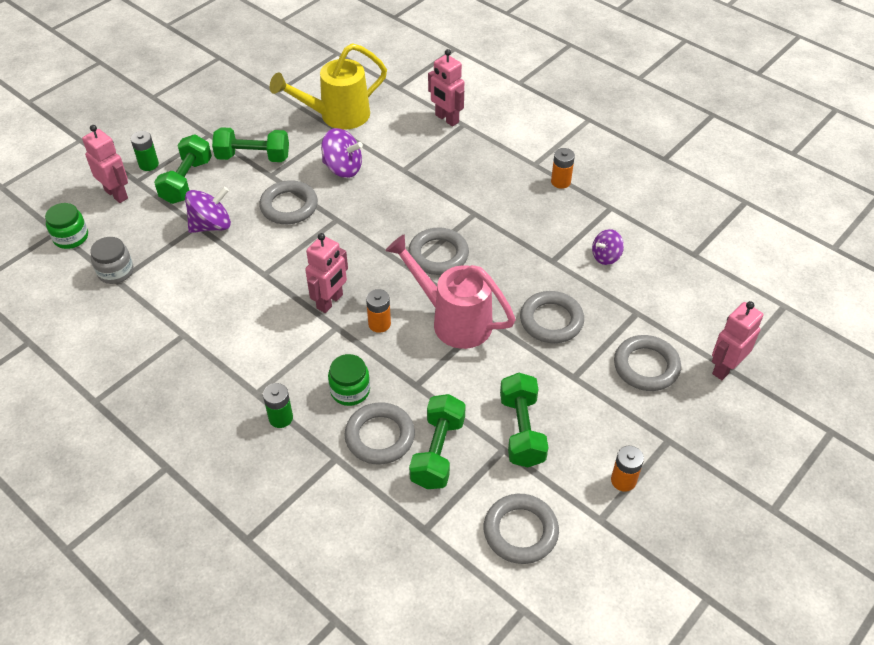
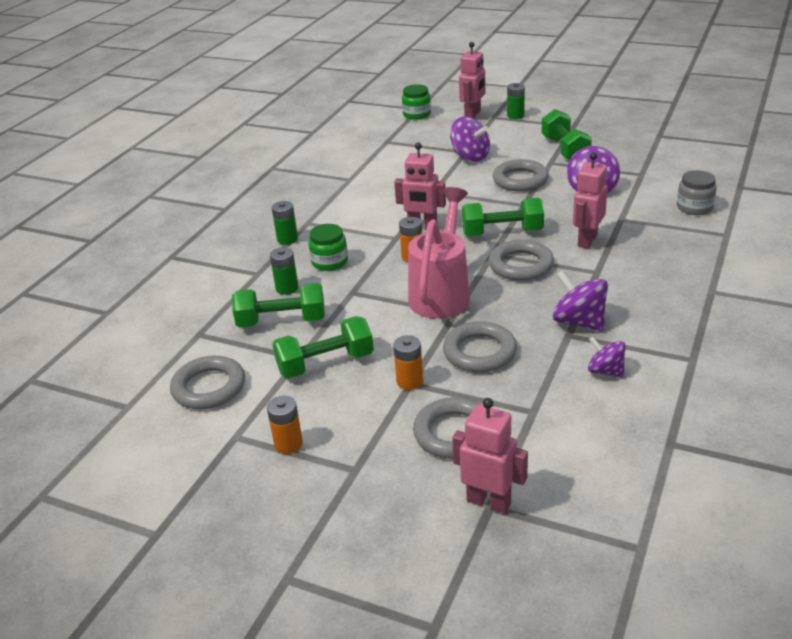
camera: 75 degrees right, 15 degrees down
grey jar [90,237,134,284] -> grey jar moved to [677,170,717,215]
green dumbbell [154,134,212,204] -> green dumbbell moved to [462,198,544,236]
yellow watering can [270,43,387,130] -> none
grey ring [344,402,415,464] -> green battery [270,247,298,295]
pink robot [428,49,464,126] -> pink robot moved to [573,153,608,249]
orange battery [551,148,575,189] -> orange battery moved to [393,335,423,390]
none -> purple spinning top [553,270,608,332]

